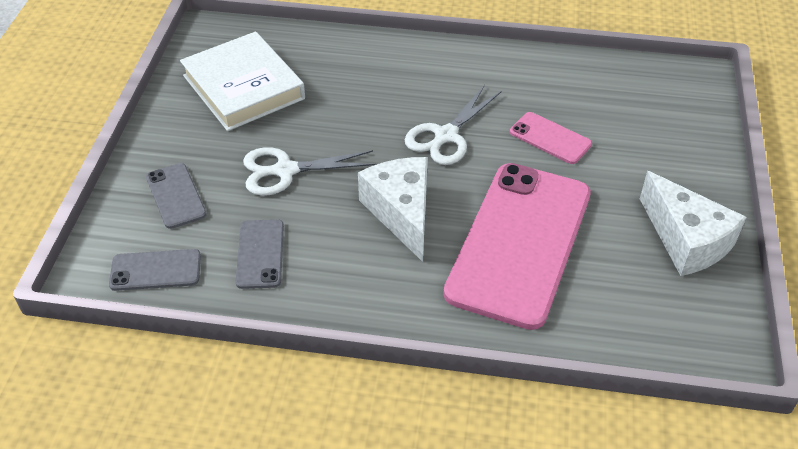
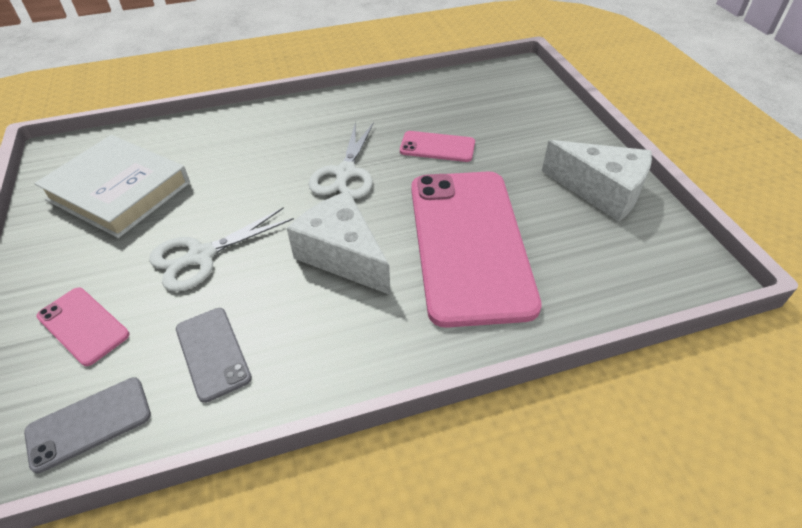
camera: 25 degrees left, 0 degrees up
grey phone [146,163,207,229] -> pink phone [36,287,129,366]

